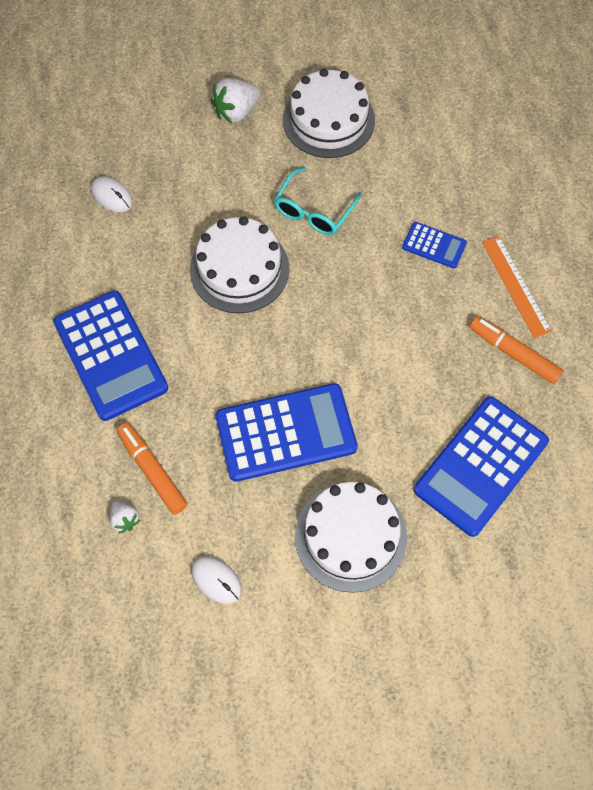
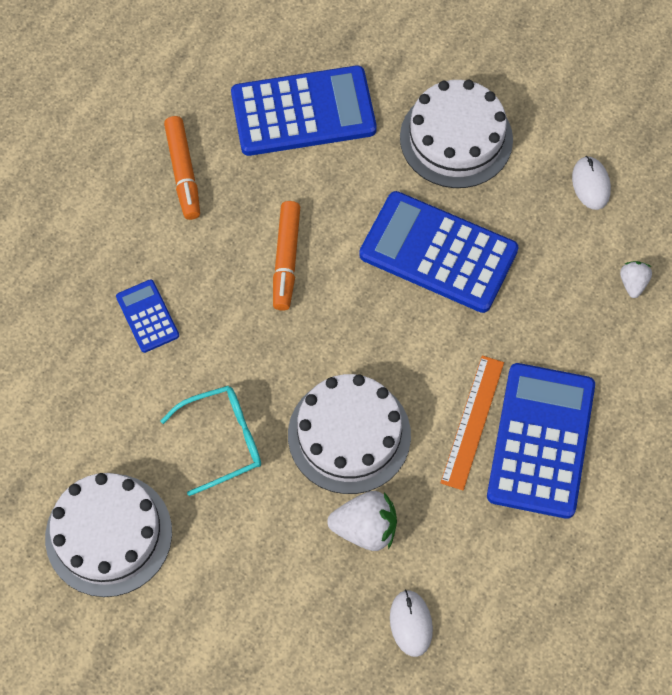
camera: 140 degrees left, 0 degrees up
orange marker [117,423,188,514] -> orange marker moved to [273,201,300,311]
white strawberry [211,78,260,123] -> white strawberry moved to [327,491,397,551]
orange ruler [482,236,552,338] -> orange ruler moved to [440,356,504,490]

